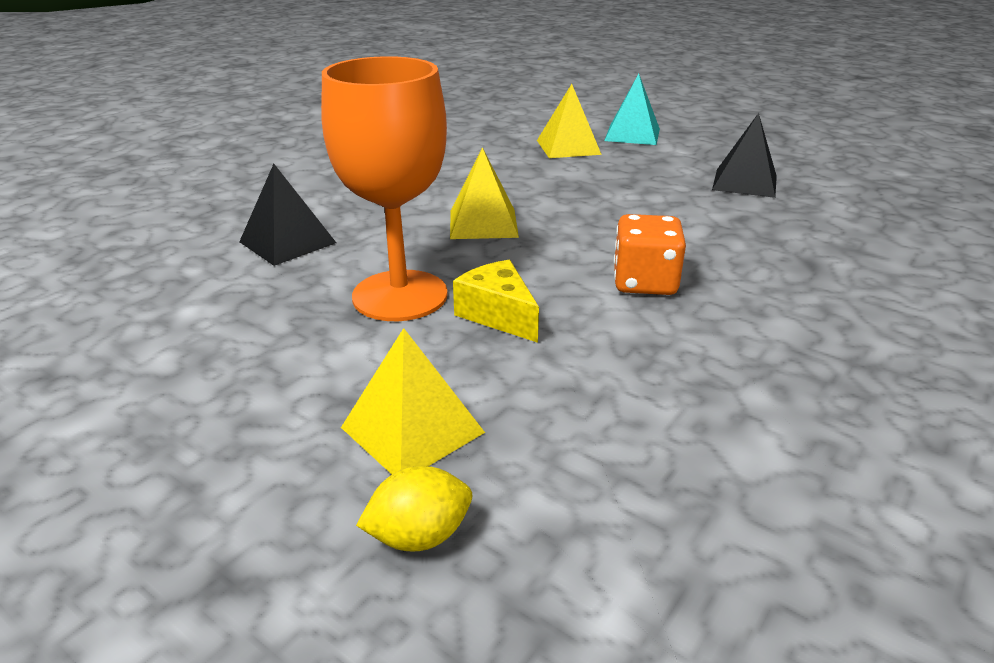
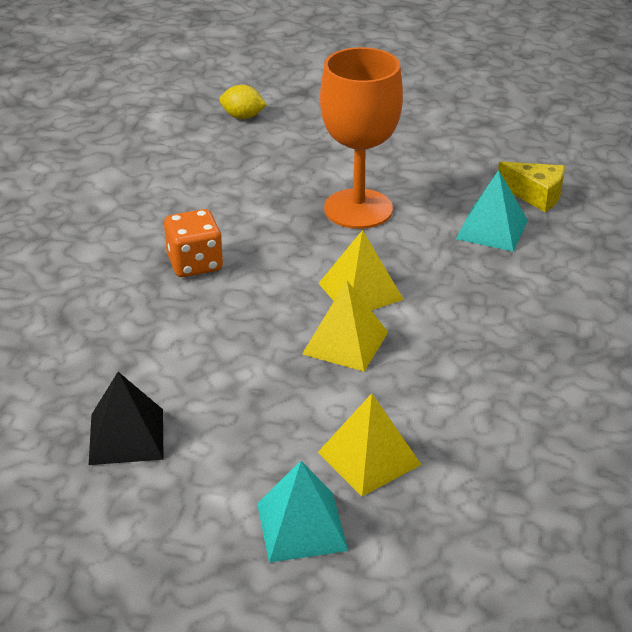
camera: 155 degrees right, 5 degrees up
black pyramid [239,164,336,266] -> turquoise pyramid [456,170,528,252]
yellow pyramid [341,328,485,474] -> yellow pyramid moved to [302,280,388,372]
yellow lemon [356,466,472,552] -> yellow lemon turned 60 degrees clockwise [219,85,267,119]
yellow cheese [453,260,539,343] -> yellow cheese moved to [498,162,565,212]

